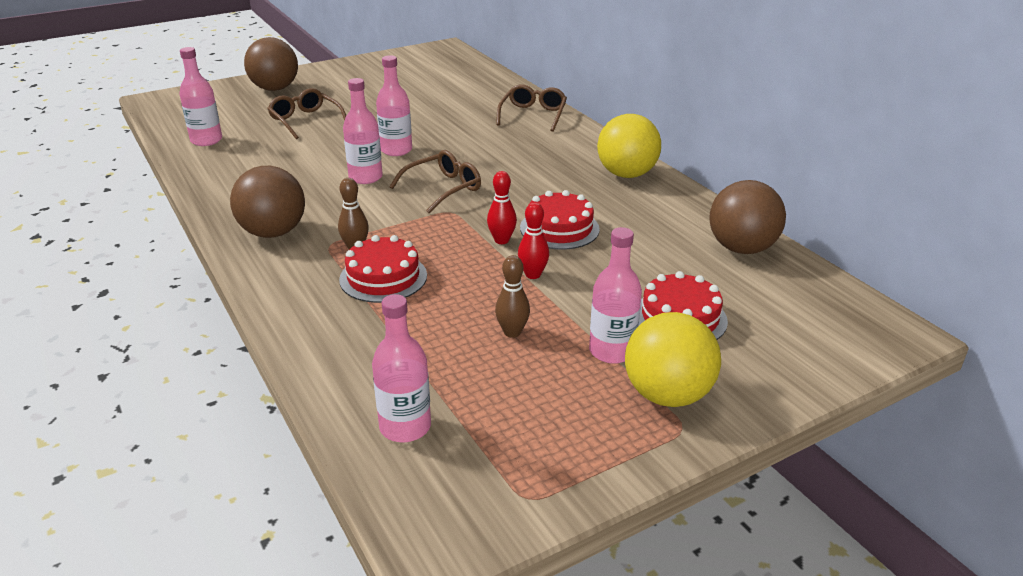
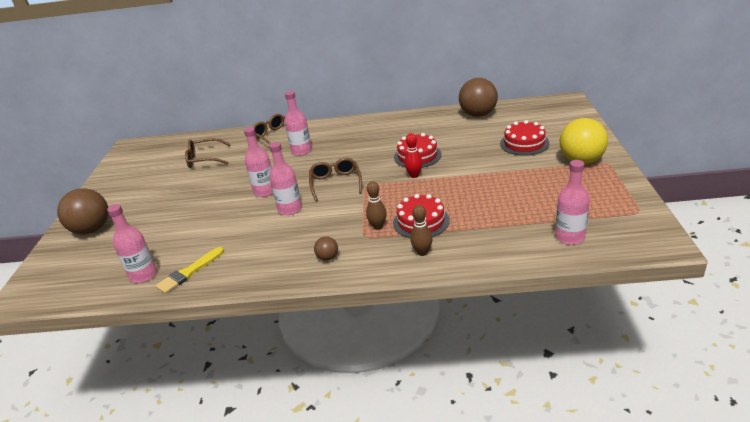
camera: 55 degrees left, 0 degrees up
brown ball [230,166,305,238] -> brown ball [314,236,338,261], size x0.46
brown glasses [267,88,346,139] -> brown glasses moved to [185,138,231,168]
brown bowling pin [495,255,530,338] -> brown bowling pin moved to [410,205,433,256]
red bowling pin [518,202,549,279] -> none
pink bottle [589,227,642,364] -> pink bottle moved to [285,91,312,156]
yellow ball [597,114,661,178] -> none
none -> yellow brush [156,247,224,294]

